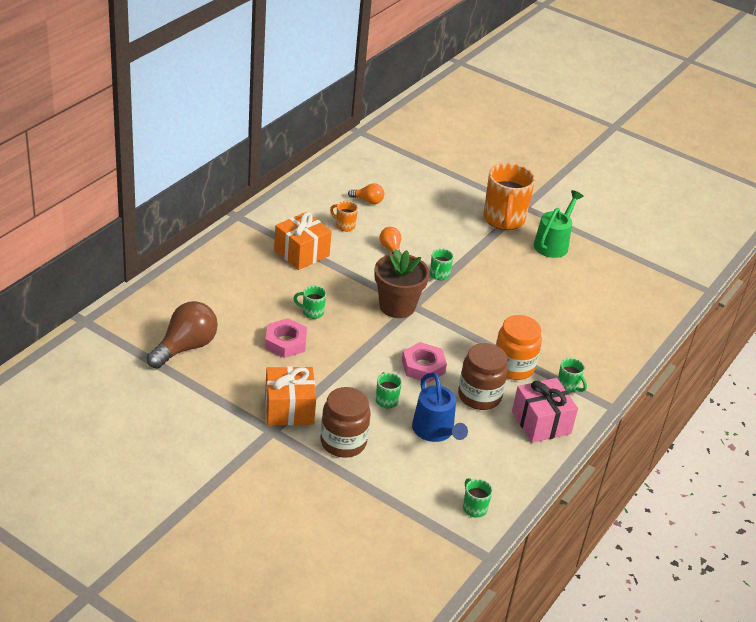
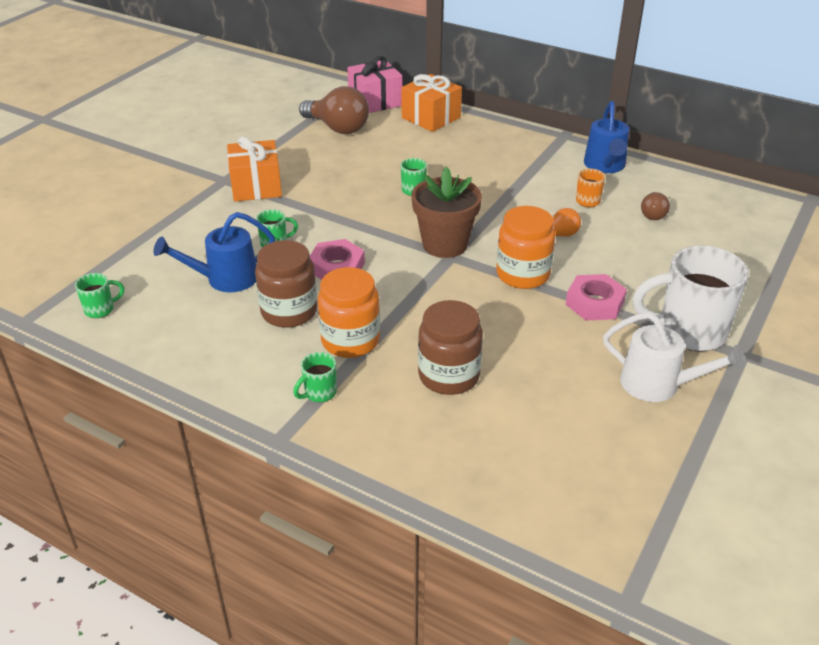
camera: 90 degrees right, 0 degrees up
pink nut [265,318,307,358] -> pink nut moved to [566,274,627,321]
orange gift [274,212,332,270] -> orange gift moved to [401,74,462,132]
brown jar [321,387,371,457] -> brown jar moved to [418,300,483,395]
orange light bulb [348,183,384,204] -> brown light bulb [641,192,670,220]
green mug [430,248,454,280] -> orange jar [497,206,555,289]
orange mug [484,163,535,230] -> white mug [633,245,749,352]
pink gift [512,378,578,443] -> pink gift moved to [347,56,402,113]
green watering can [534,190,583,258] -> white watering can [603,312,746,402]
none -> blue watering can [584,101,629,173]

